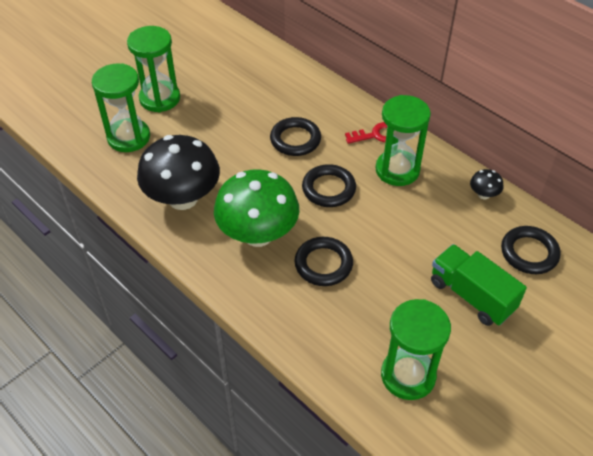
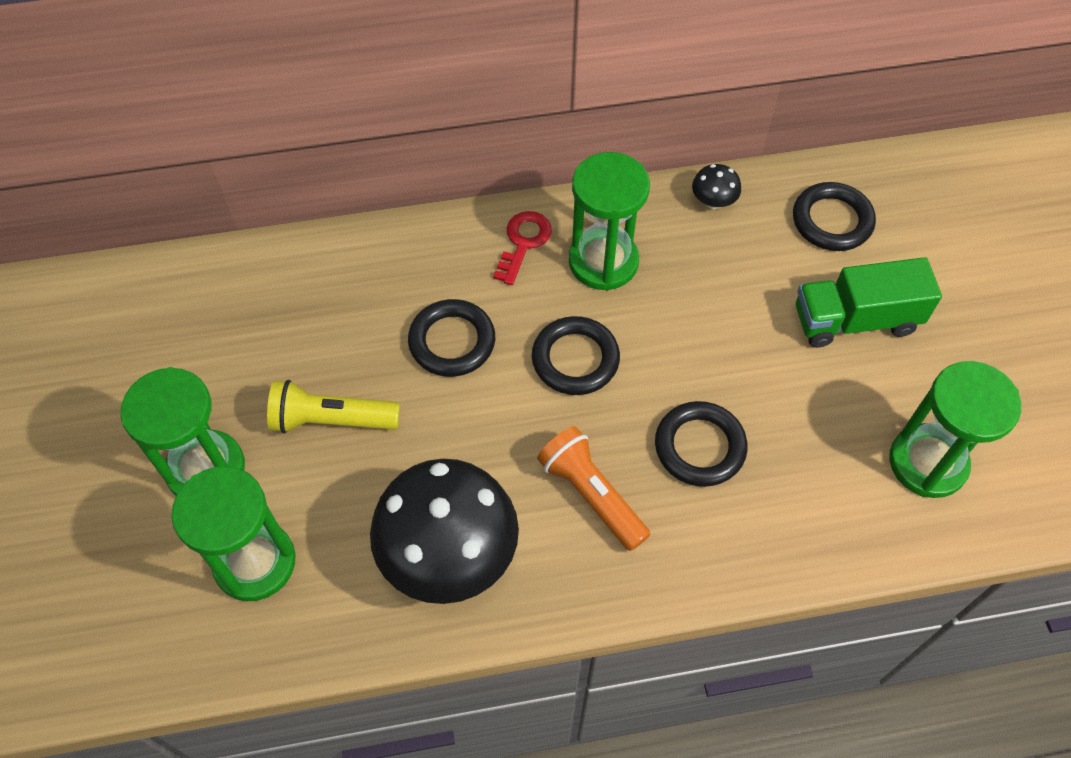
camera: 55 degrees left, 10 degrees up
green mushroom [214,169,299,247] -> orange flashlight [537,426,650,551]
none -> yellow flashlight [267,380,400,433]

